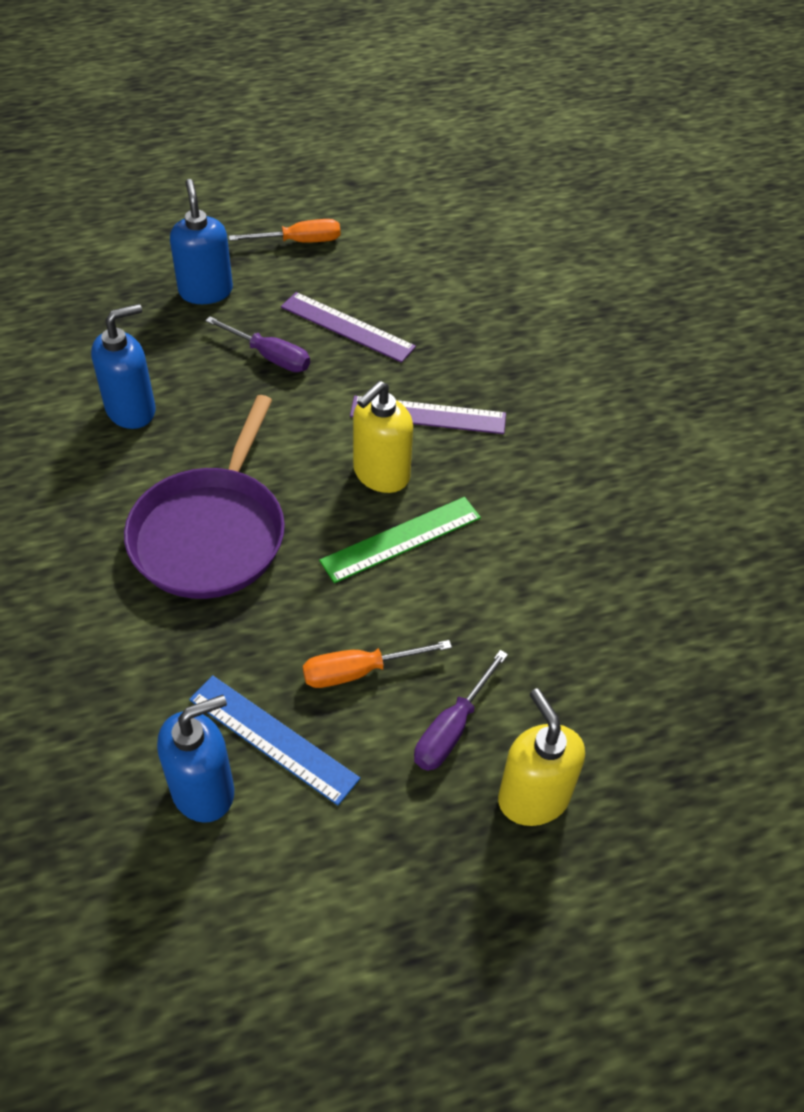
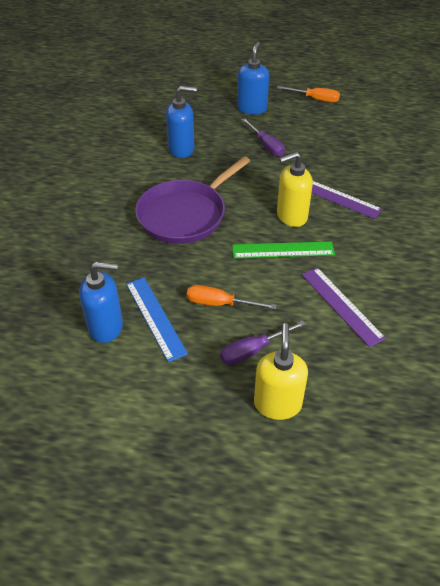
camera: 30 degrees right, 5 degrees down
purple ruler [281,292,416,363] -> purple ruler moved to [302,267,386,347]

